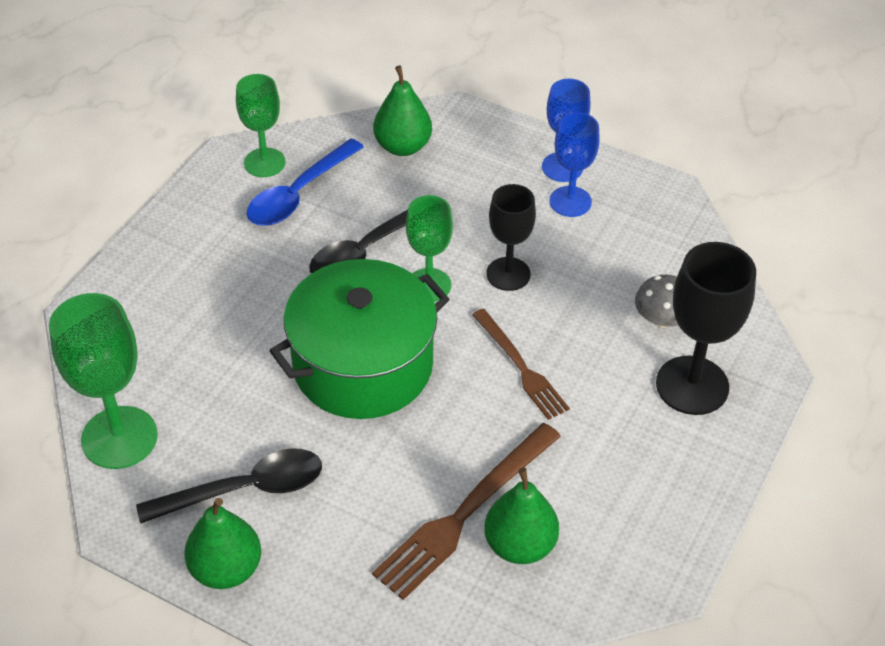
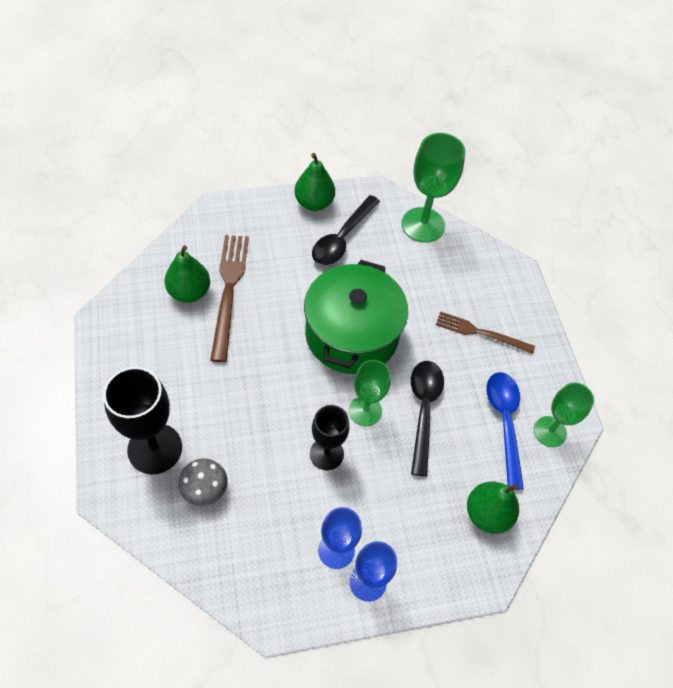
camera: 135 degrees right, 10 degrees up
brown fork [472,309,570,420] -> brown fork moved to [436,311,535,354]

